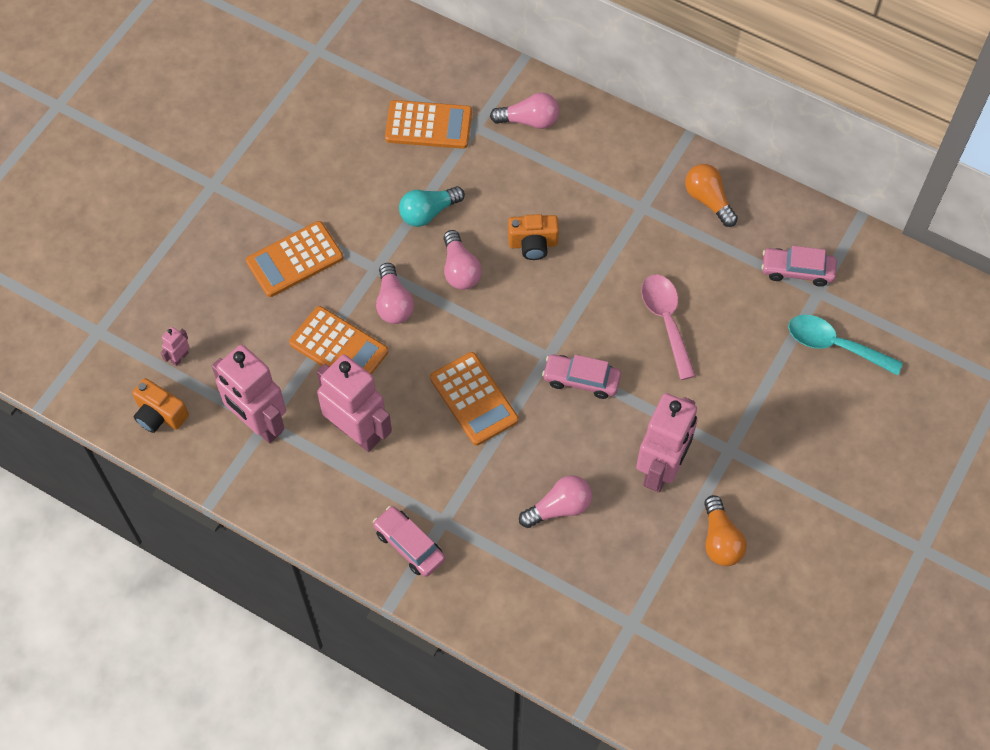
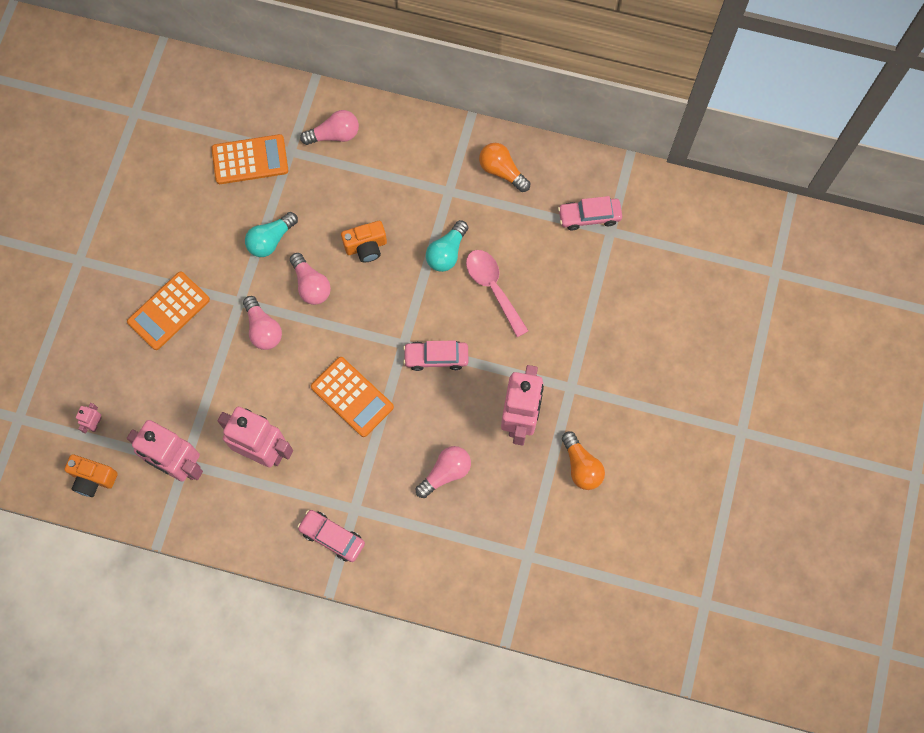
camera: 15 degrees left, 10 degrees up
orange calculator [289,306,388,375] -> none
turquoise spoon [788,315,903,375] -> none
none -> turquoise light bulb [426,220,468,272]

